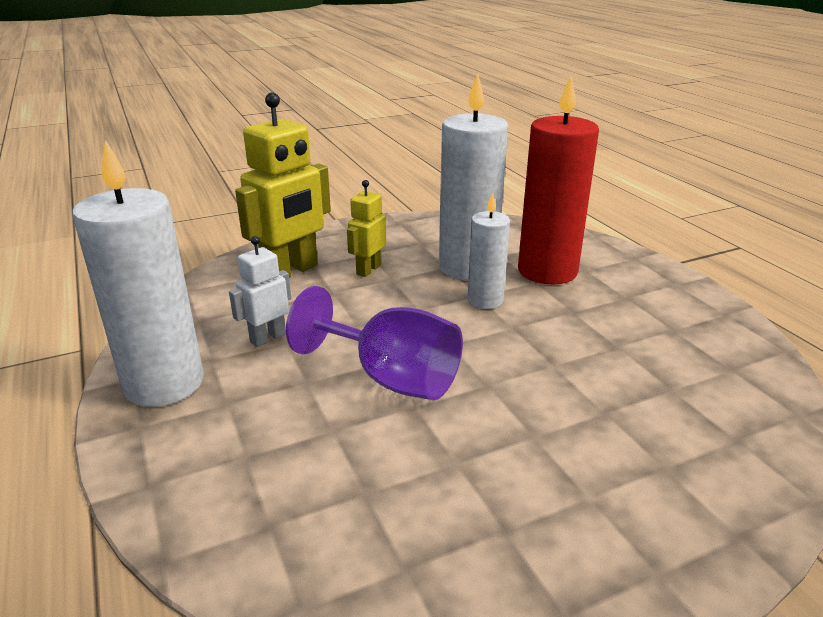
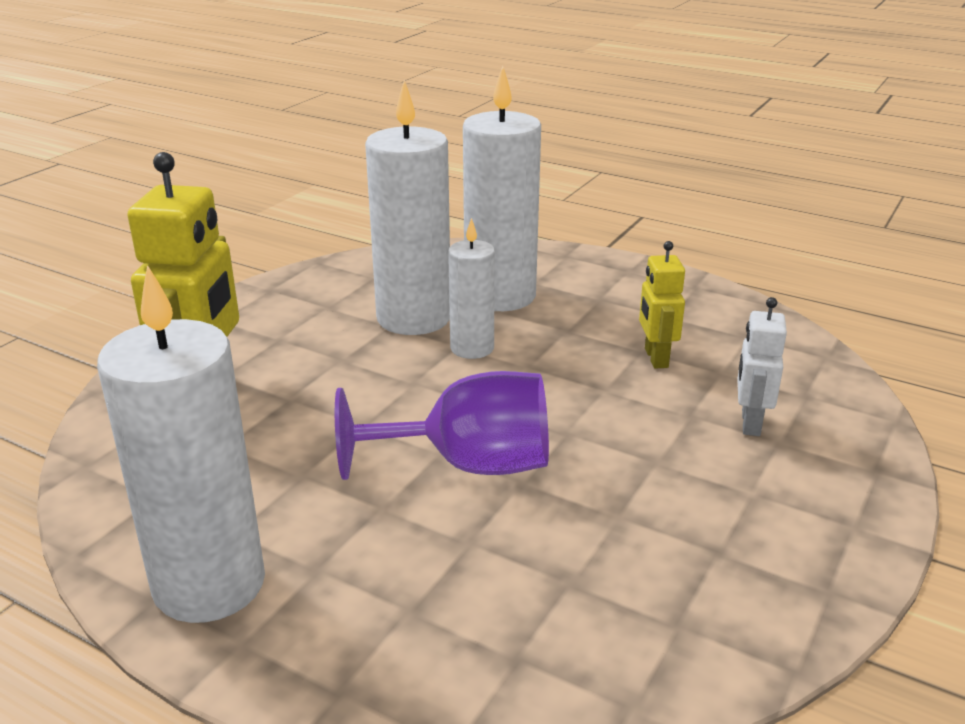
camera: 35 degrees left, 0 degrees up
white robot [229,236,291,347] -> white robot moved to [737,297,787,436]
yellow robot [347,180,386,277] -> yellow robot moved to [639,241,685,369]
red candle [518,76,599,285] -> white candle [463,66,541,311]

